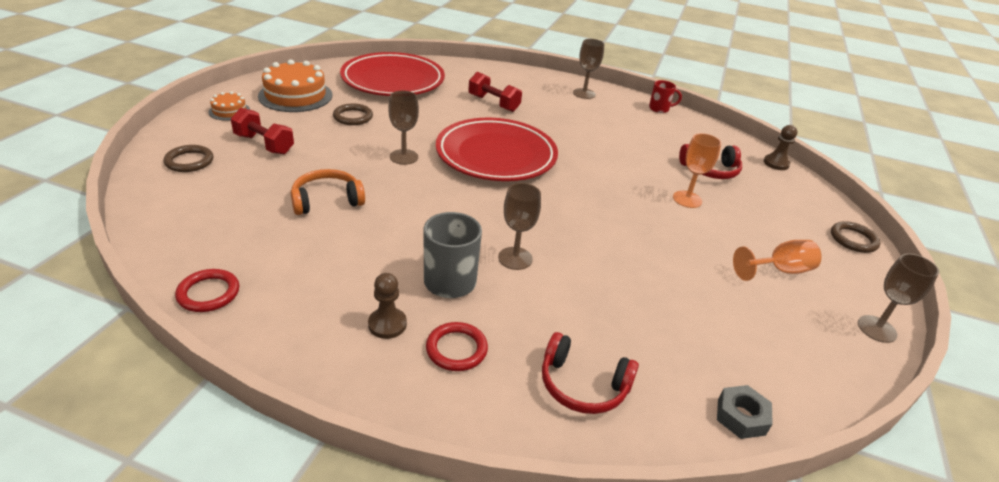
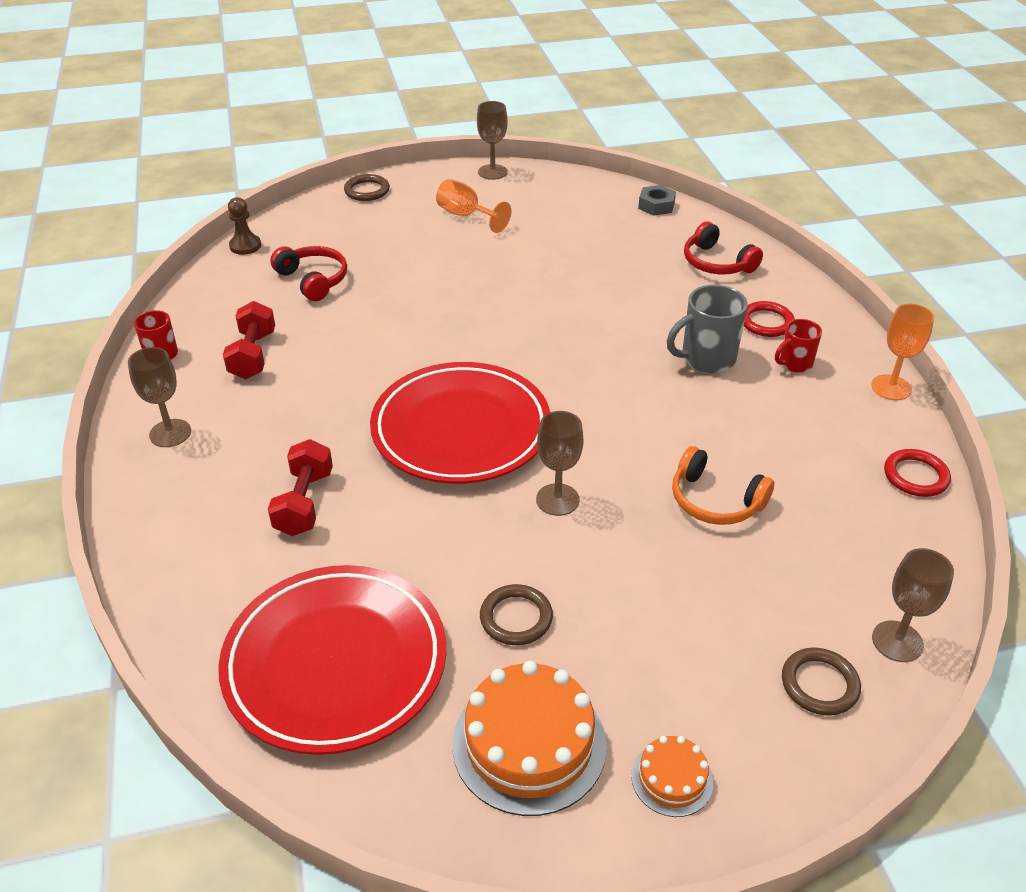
camera: 120 degrees left, 5 degrees up
red dumbbell [231,108,294,154] -> red dumbbell moved to [223,301,275,379]
brown pawn [368,273,407,339] -> red mug [775,319,822,373]
brown goblet [498,183,541,270] -> brown goblet moved to [872,548,954,662]
red headphones [542,332,639,414] -> red headphones turned 150 degrees clockwise [684,222,763,275]
orange goblet [673,133,721,208] -> orange goblet moved to [871,304,934,400]

